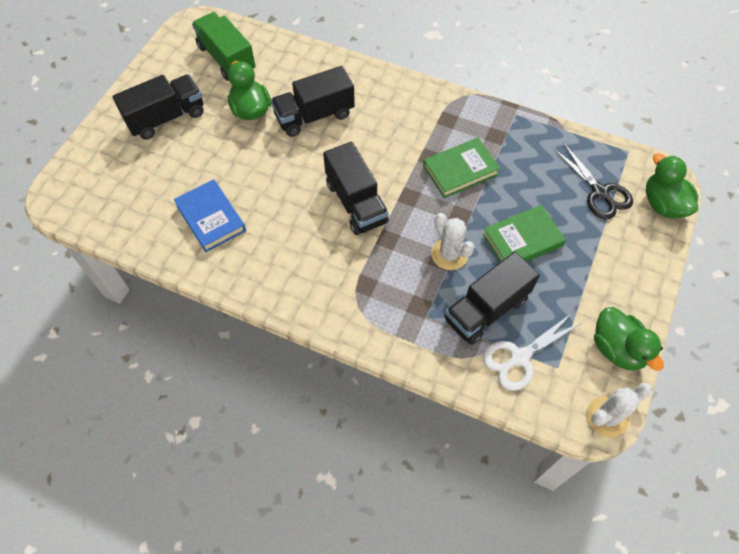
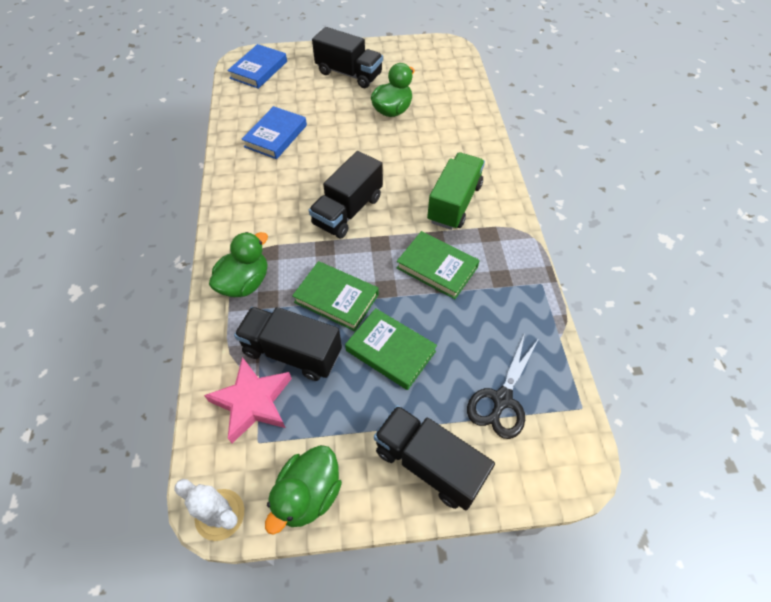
camera: 60 degrees right, 5 degrees down
green truck [192,12,255,81] -> green truck moved to [427,152,485,230]
black truck [271,66,355,137] -> black truck moved to [374,405,495,510]
white cactus [431,213,475,270] -> green book [292,261,379,331]
white scissors [483,313,582,391] -> pink star [204,357,292,443]
green duck [646,153,698,218] -> green duck moved to [209,232,268,297]
none -> blue book [227,44,287,89]

